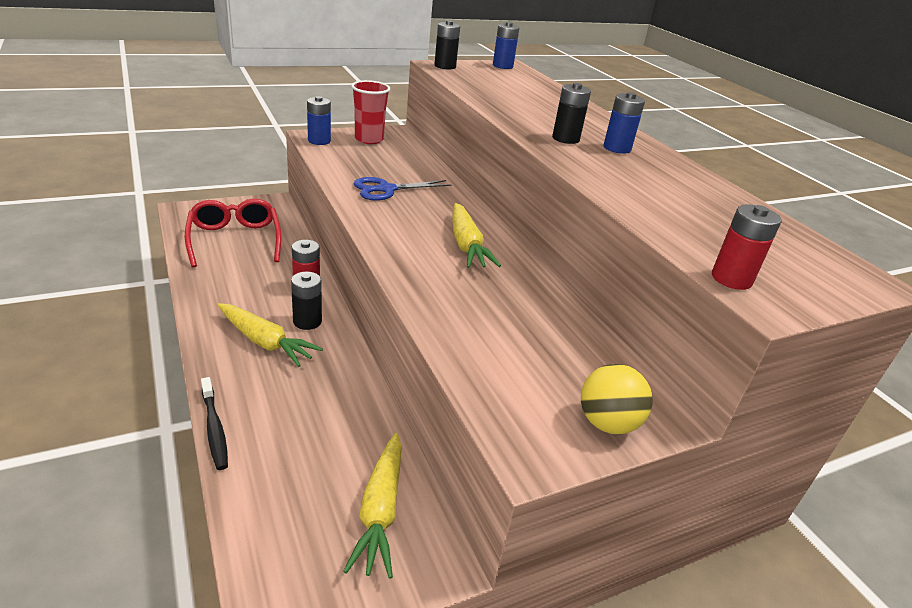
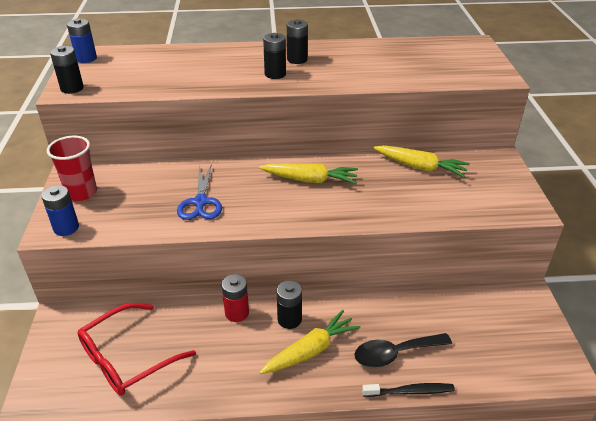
camera: 65 degrees left, 5 degrees up
red glasses [185,198,281,267] -> red glasses turned 45 degrees counterclockwise [77,303,196,396]
yellow carrot [343,433,402,579] -> yellow carrot moved to [373,145,470,177]
yellow ball [581,364,653,434] -> none
blue battery [604,92,645,154] -> black battery [287,19,308,64]
red battery [712,204,782,290] -> none
none -> black spoon [354,333,452,367]

